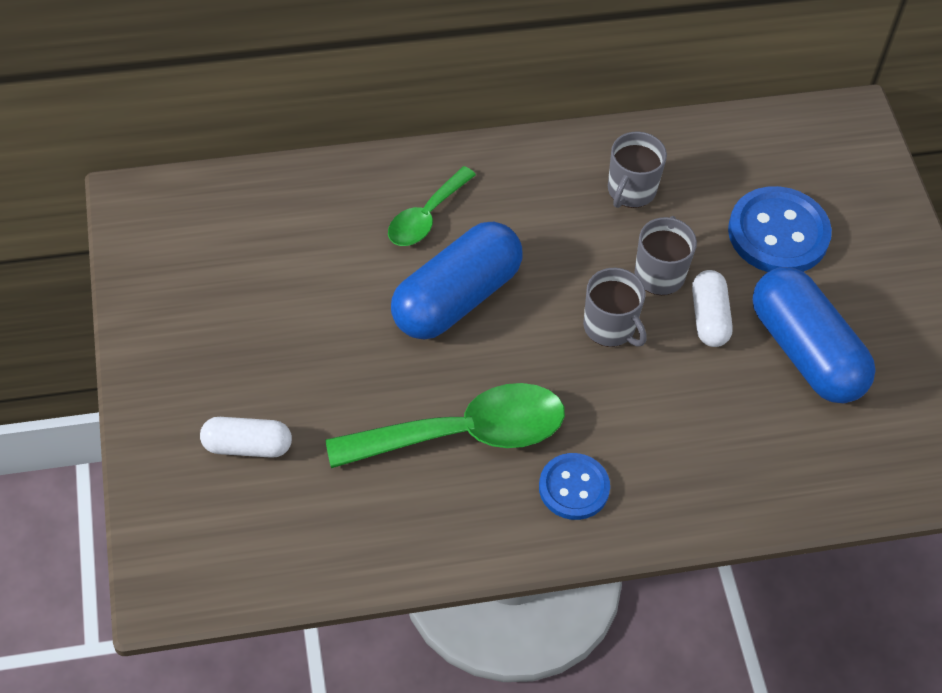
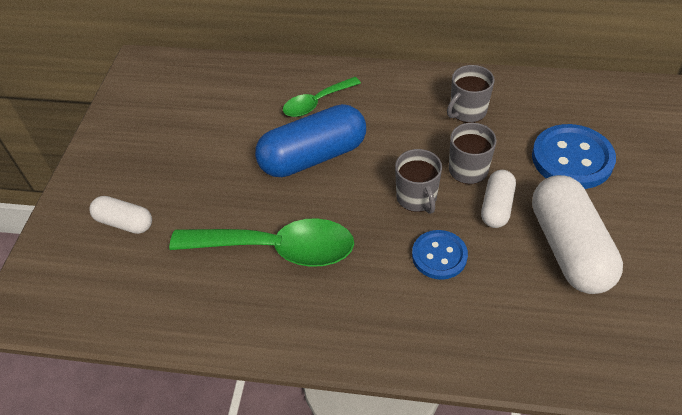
camera: 25 degrees right, 5 degrees down
blue button [539,453,610,520] -> blue button moved to [412,230,468,280]
blue capsule [752,267,876,403] -> white capsule [532,175,623,294]

